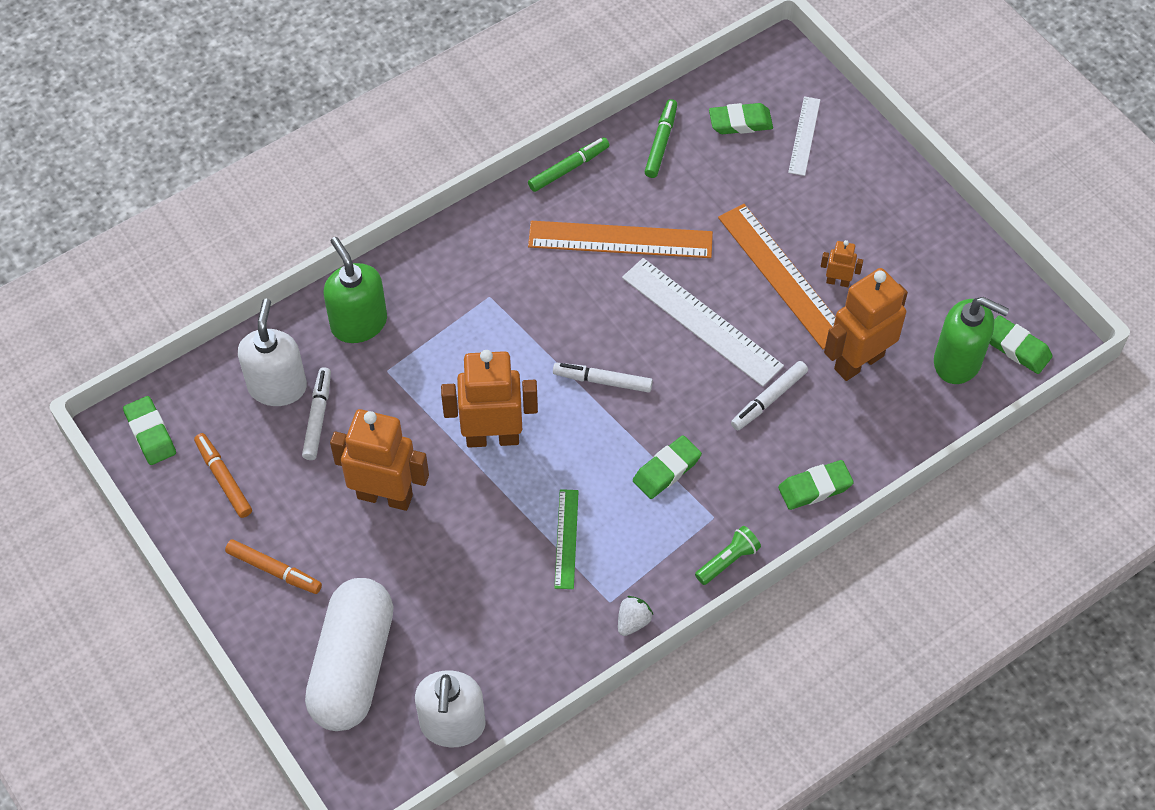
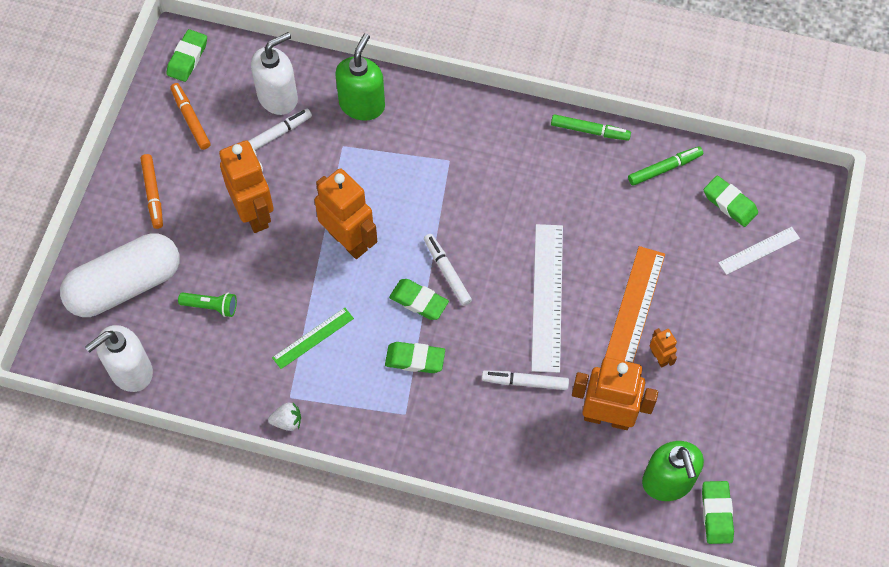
camera: 50 degrees right, 5 degrees up
orange marker [194,433,252,518] -> orange marker turned 45 degrees counterclockwise [170,83,210,150]
orange ruler [528,221,713,258] -> none
green flashlight [695,526,761,585] -> green flashlight moved to [178,292,237,317]
green eraser [778,460,854,510] -> green eraser moved to [389,279,449,320]

